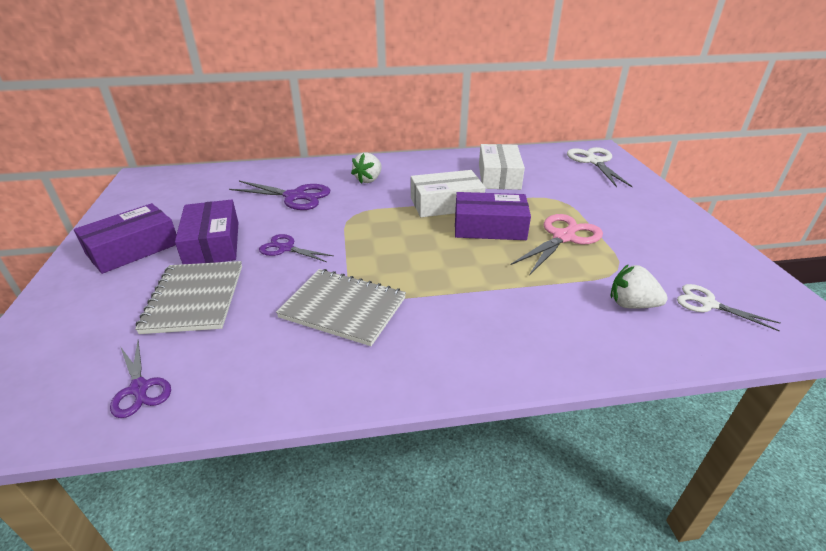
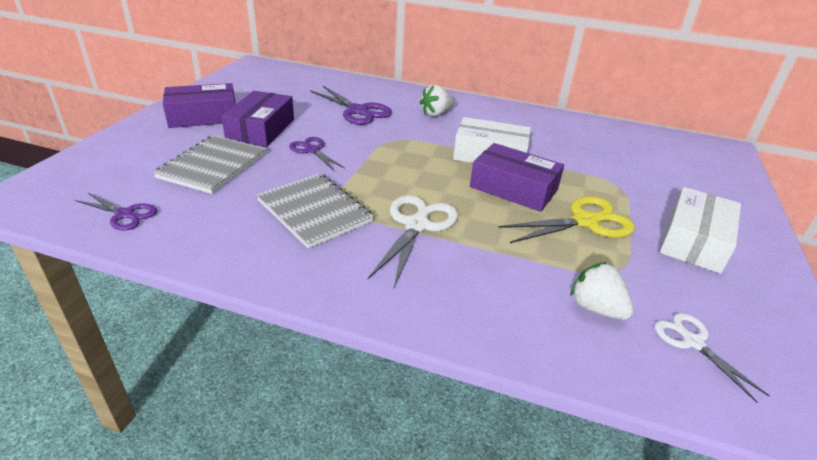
camera: 25 degrees right, 0 degrees up
purple scissors [110,341,171,418] -> purple scissors turned 60 degrees counterclockwise [75,192,157,231]
white box [479,144,525,190] -> white box moved to [660,187,741,274]
pink scissors [510,214,603,275] -> yellow scissors [498,196,635,243]
white scissors [567,147,633,187] -> white scissors moved to [368,195,458,287]

